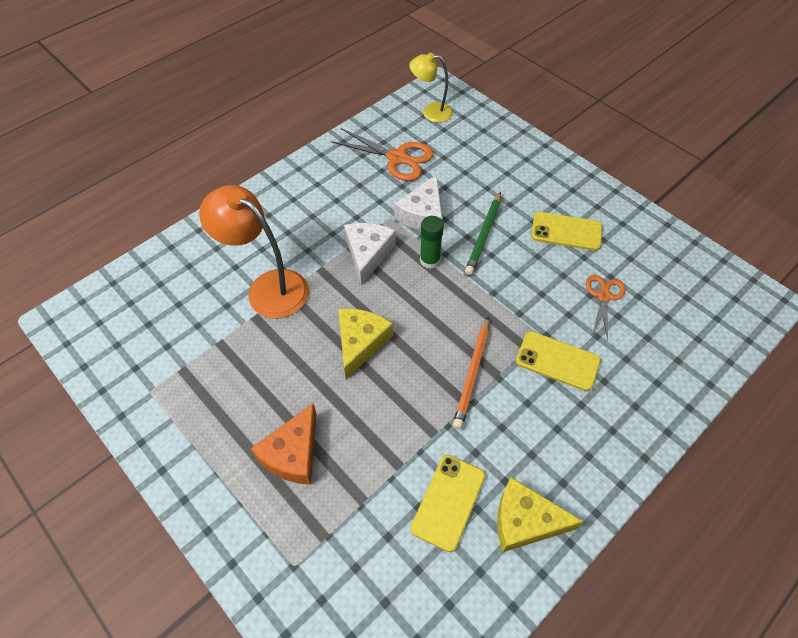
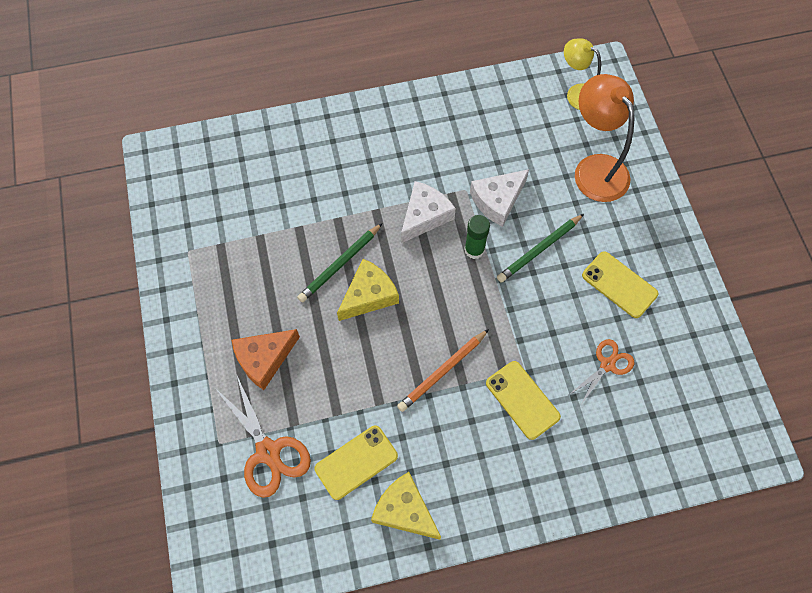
camera: 30 degrees right, 10 degrees up
orange lamp [199,185,309,319] -> orange lamp moved to [575,74,634,202]
orange scissors [331,128,434,181] -> orange scissors moved to [215,374,311,498]
none -> green pencil [297,223,383,303]

